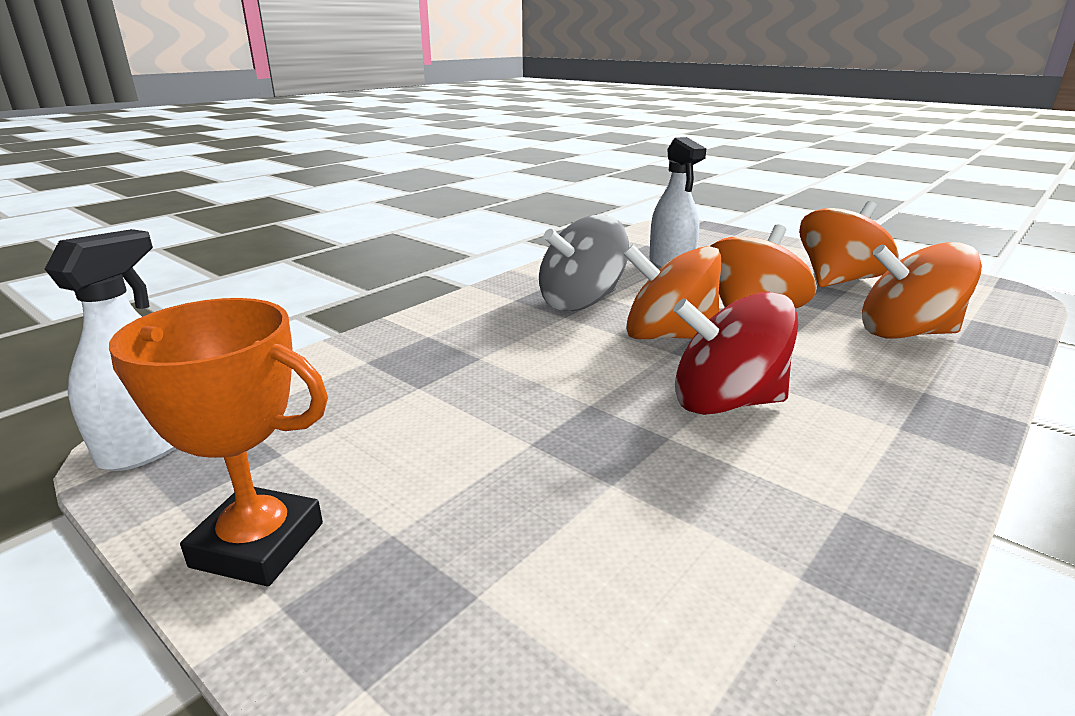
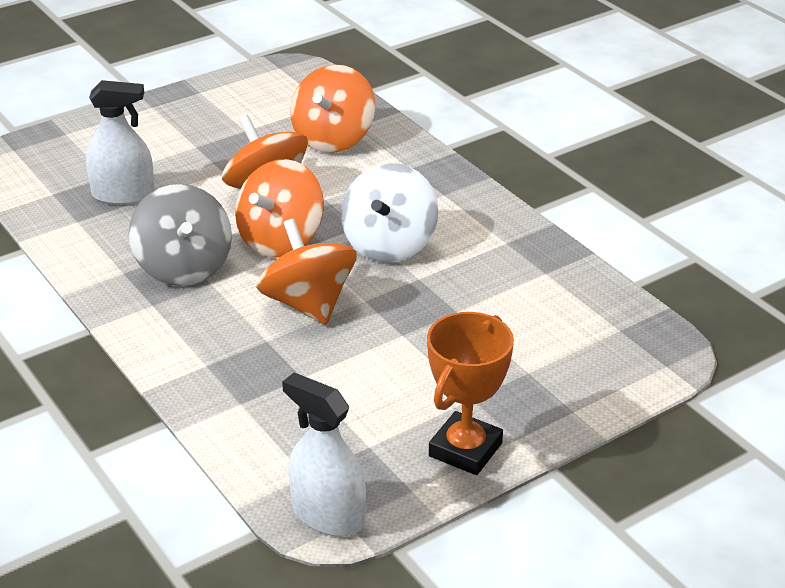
camera: 75 degrees left, 10 degrees up
red spinning top [673,292,798,415] -> white spinning top [341,163,439,263]
orange spinning top [799,201,899,287] -> orange spinning top moved to [256,218,357,325]

